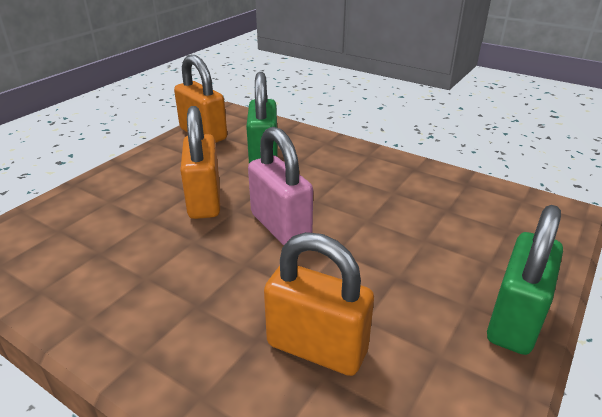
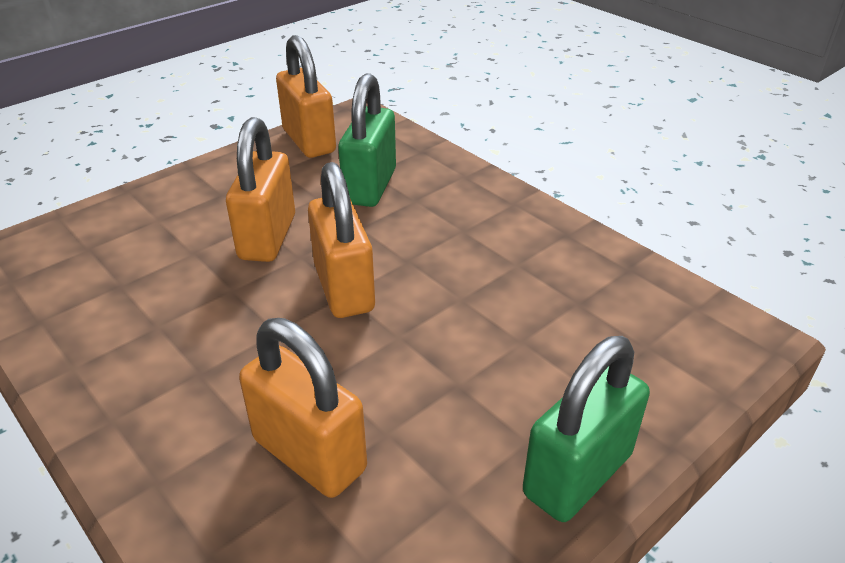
camera: 15 degrees right, 5 degrees up
pink padlock [248,127,313,245] -> orange padlock [308,162,375,318]

